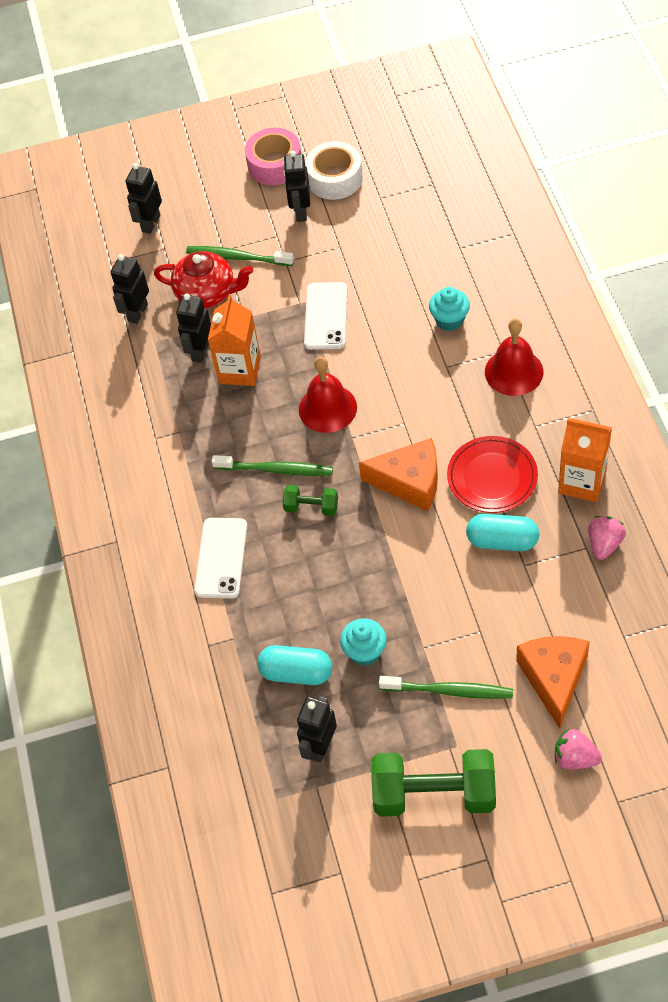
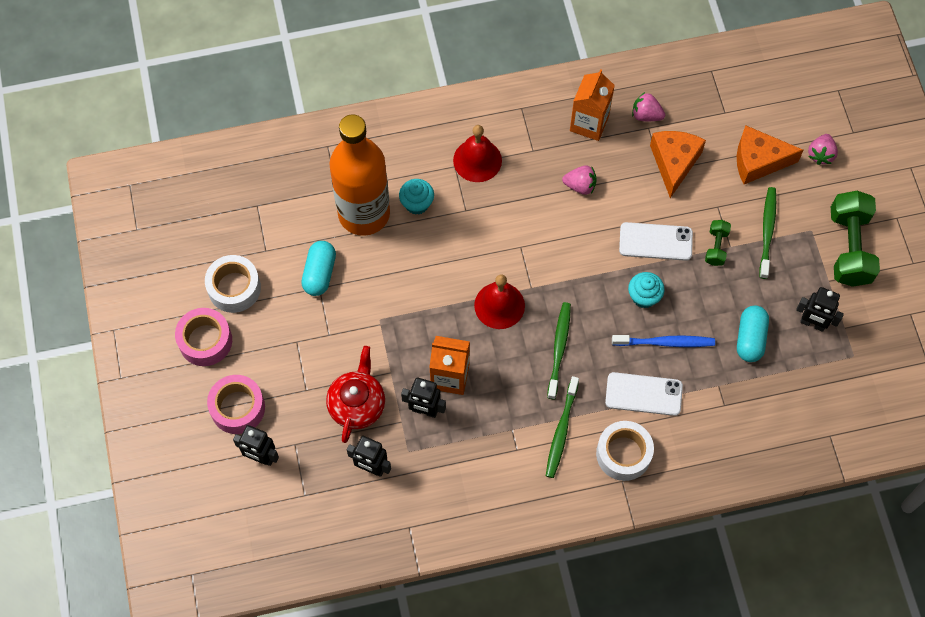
camera: 95 degrees left, 10 degrees up
green toothbrush [186,246,294,266] -> green toothbrush moved to [546,376,579,478]
green dumbbell [282,485,338,516] -> green dumbbell moved to [705,220,731,266]
black robot [283,150,310,222] -> none
white phone [304,282,347,350] -> white phone moved to [619,222,693,261]
turquoise cupcake [340,618,387,666] -> turquoise cupcake moved to [628,272,665,308]
orange cheese [359,438,438,511] -> orange cheese moved to [650,131,706,198]
red plate [447,436,538,513] -> pink strawberry [562,165,597,195]
turquoise capsule [466,514,539,551] -> turquoise capsule moved to [301,241,336,296]
none -> pink tape [207,375,265,434]
none -> orange bottle [329,114,390,236]
none -> white tape [596,421,654,481]
none -> blue toothbrush [612,335,715,347]

